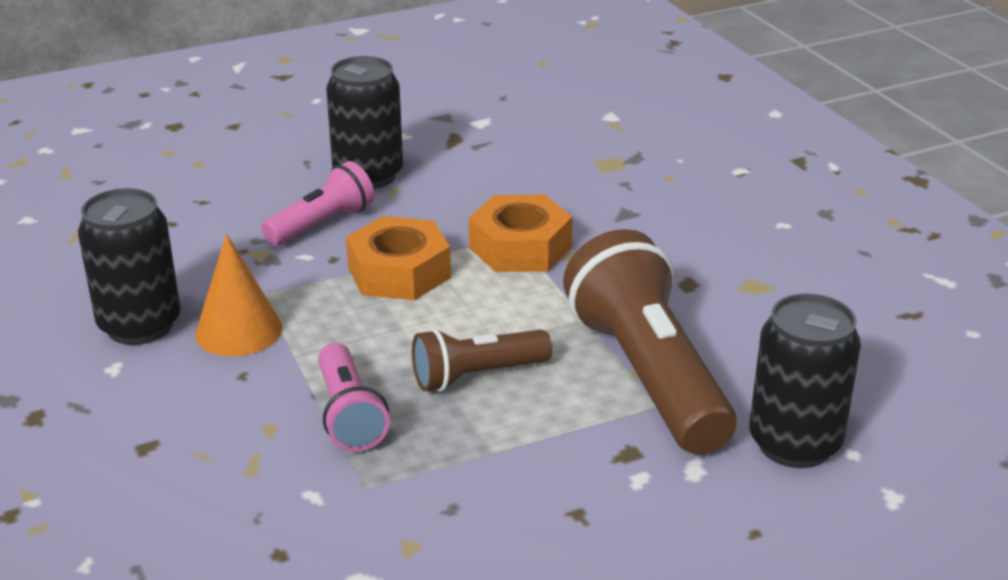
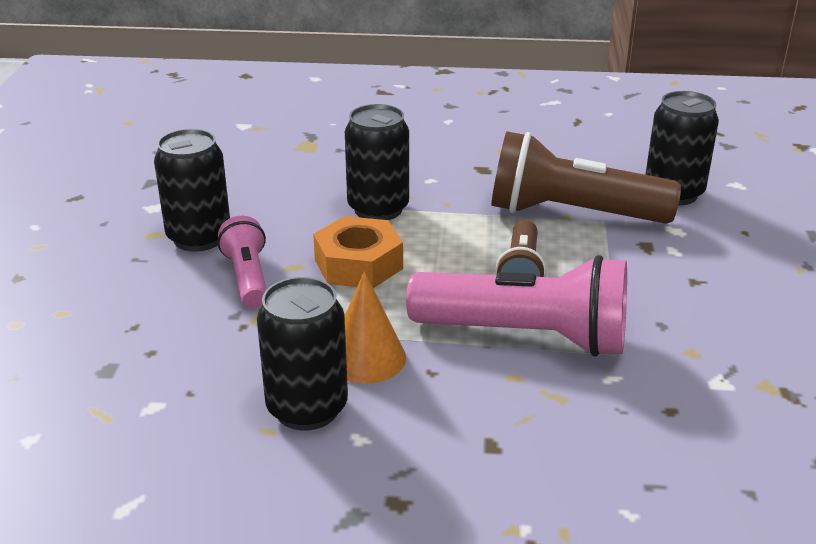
camera: 60 degrees left, 0 degrees up
pink flashlight [318,343,390,452] -> pink flashlight [406,255,627,357], size x1.84
orange nut [469,195,573,272] -> black can [345,104,409,220]

